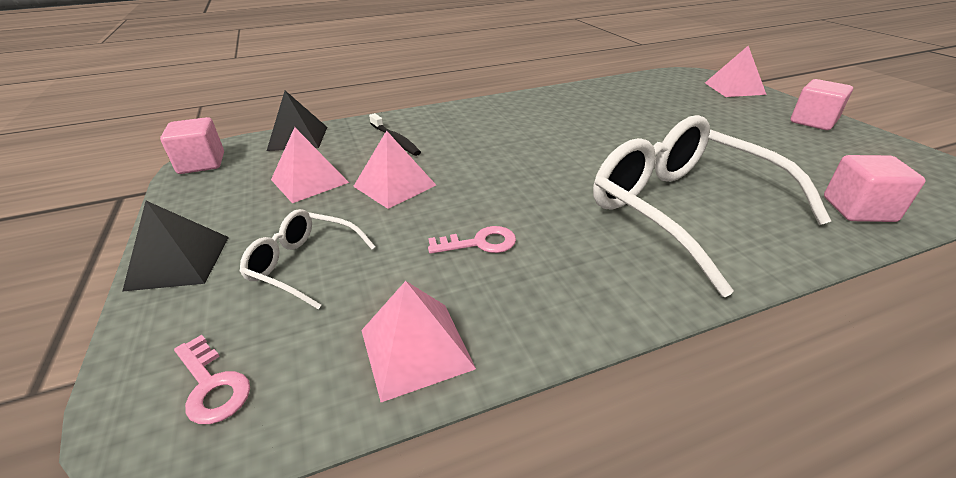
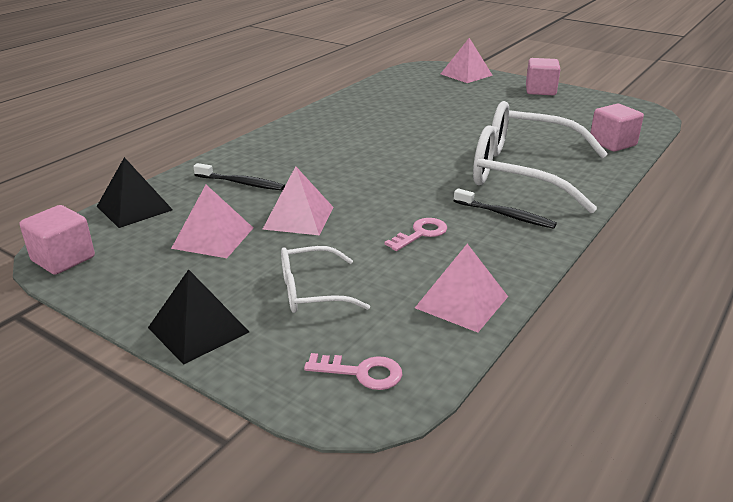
camera: 35 degrees left, 5 degrees down
none -> black toothbrush [454,188,557,229]

